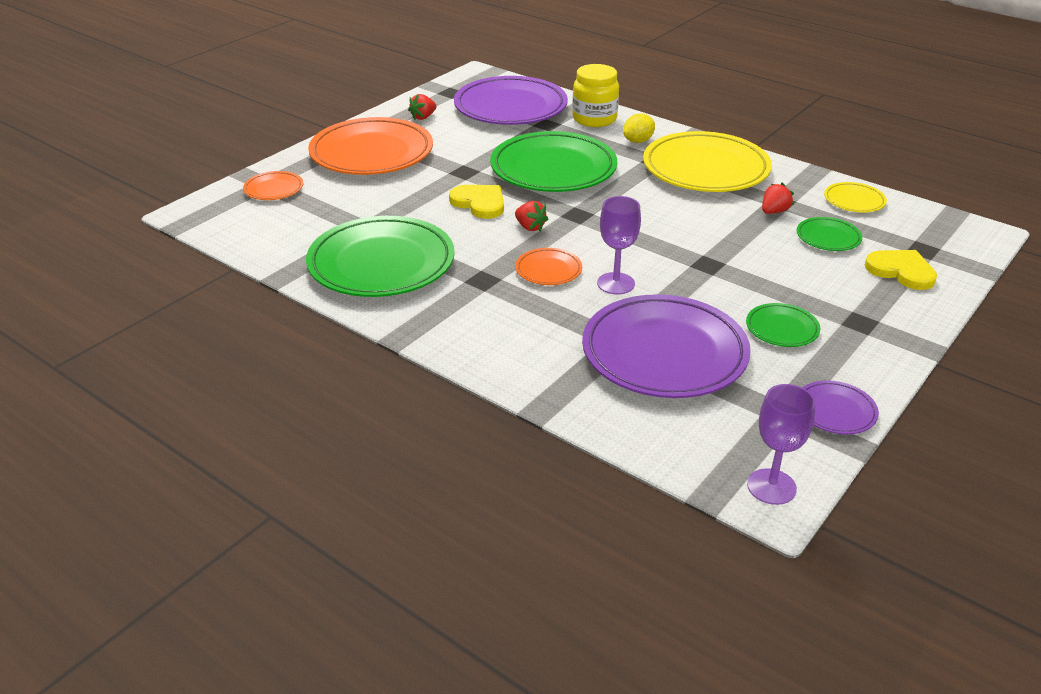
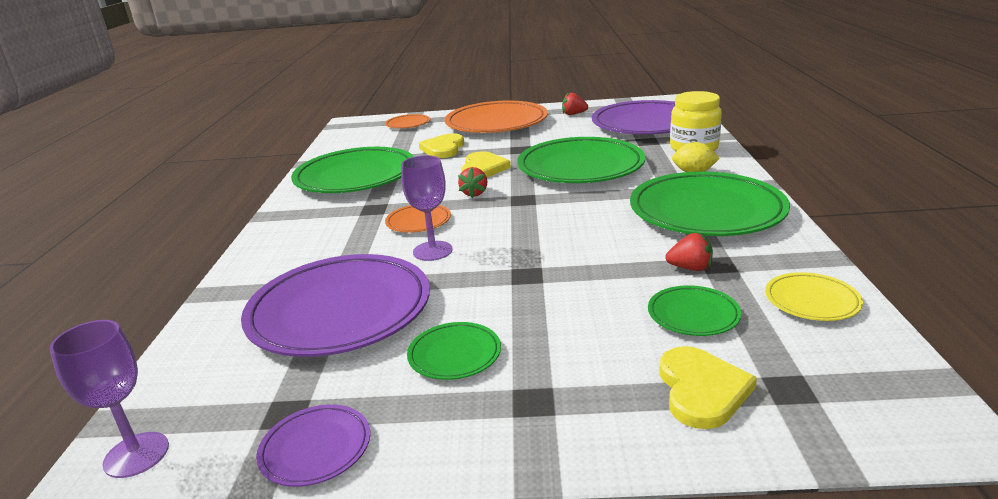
camera: 55 degrees right, 10 degrees down
yellow plate [643,131,772,192] -> green plate [630,172,790,236]
none -> yellow heart [419,133,464,158]

